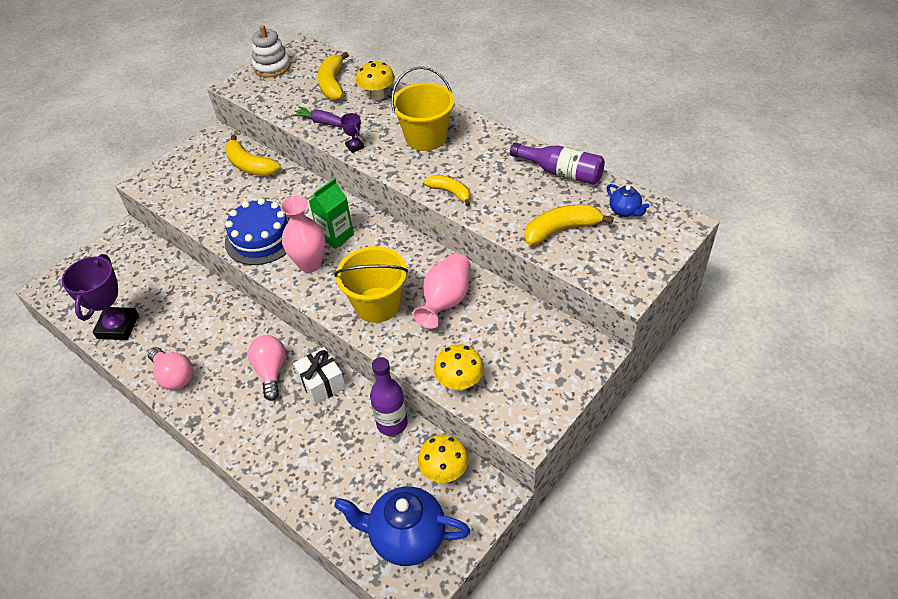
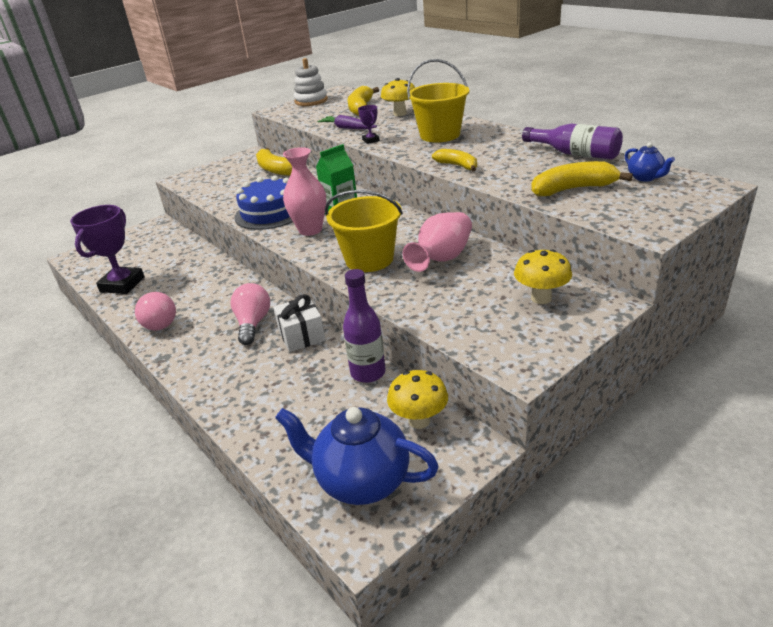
camera: 10 degrees right, 15 degrees down
yellow mushroom [433,344,484,391] -> yellow mushroom moved to [514,249,572,304]

